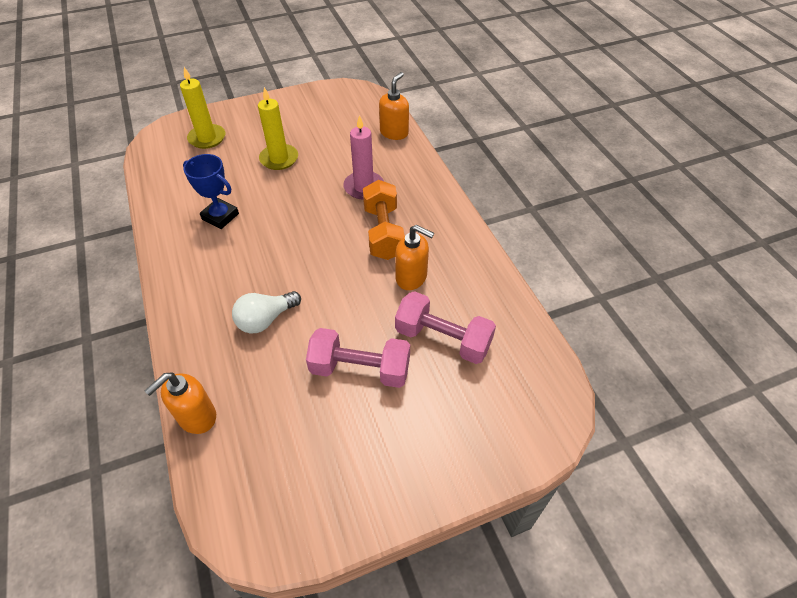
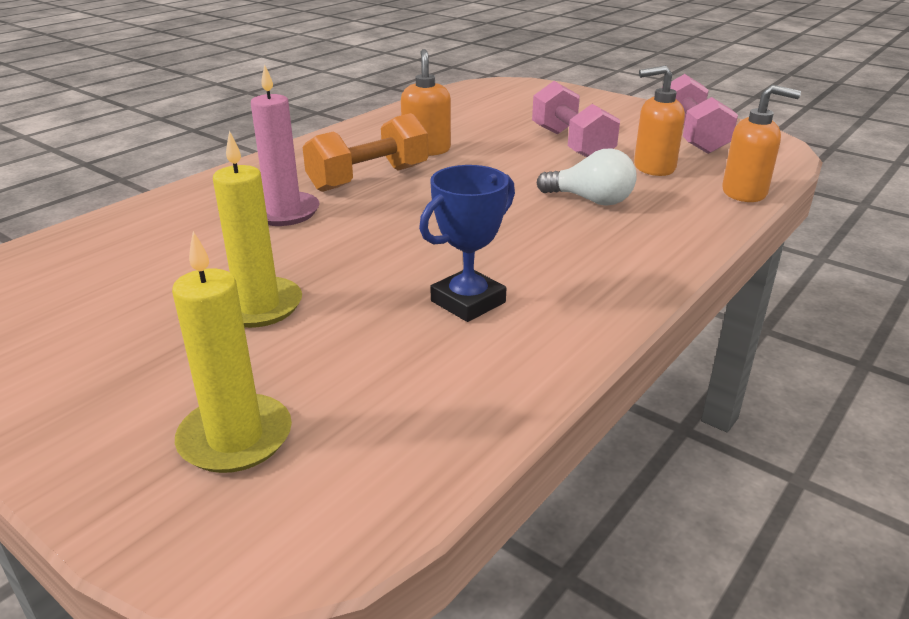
camera: 120 degrees left, 20 degrees down
blue trophy [183,154,239,229] -> blue trophy turned 45 degrees clockwise [419,165,515,322]
orange soap dispenser [379,72,409,140] -> orange soap dispenser moved to [634,65,685,176]
pink dumbbell [395,291,496,364] -> pink dumbbell moved to [662,74,738,154]

